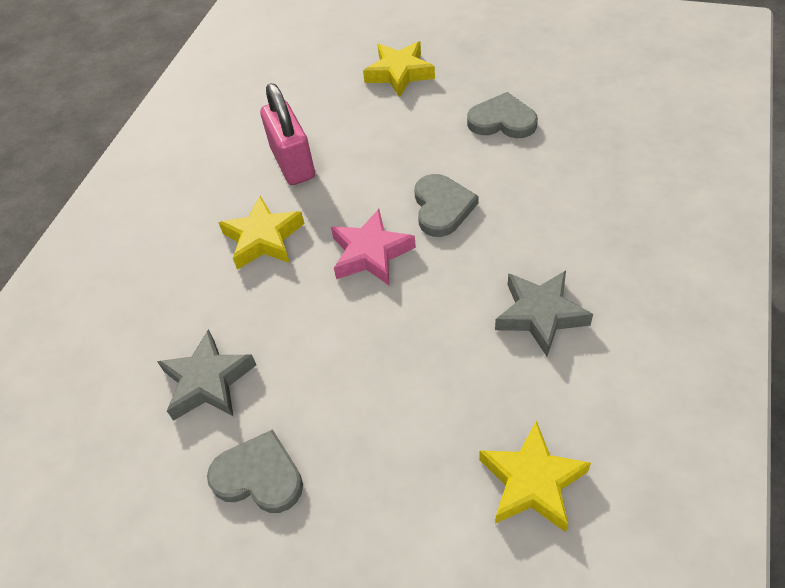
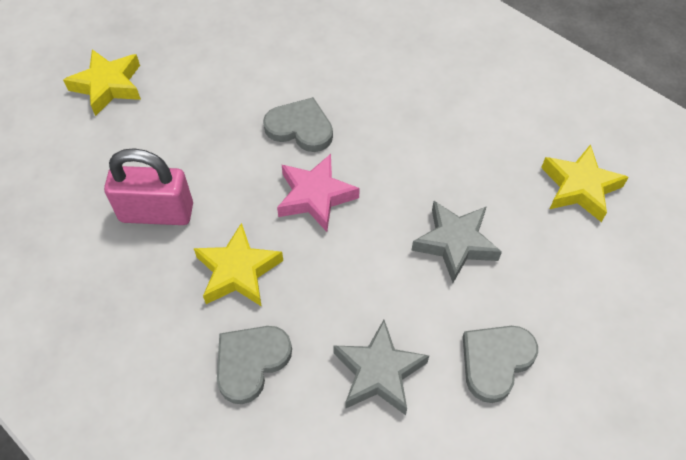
camera: 70 degrees left, 5 degrees up
grey heart [467,92,538,138] -> grey heart moved to [217,326,292,404]
grey star [495,271,593,357] -> grey star moved to [412,201,502,283]

